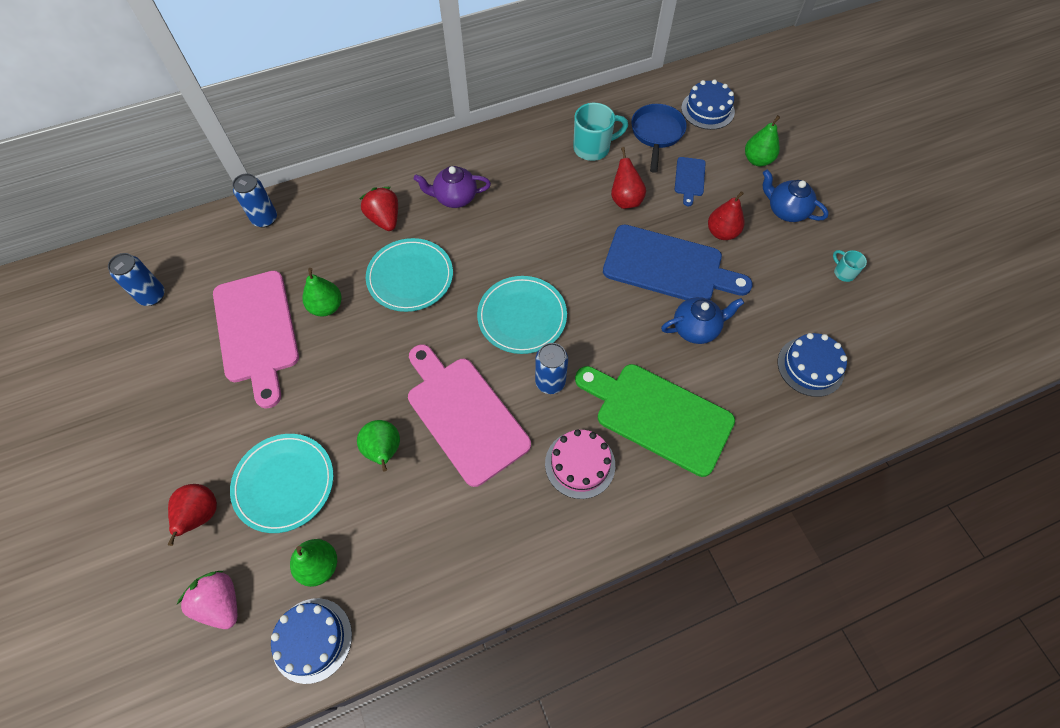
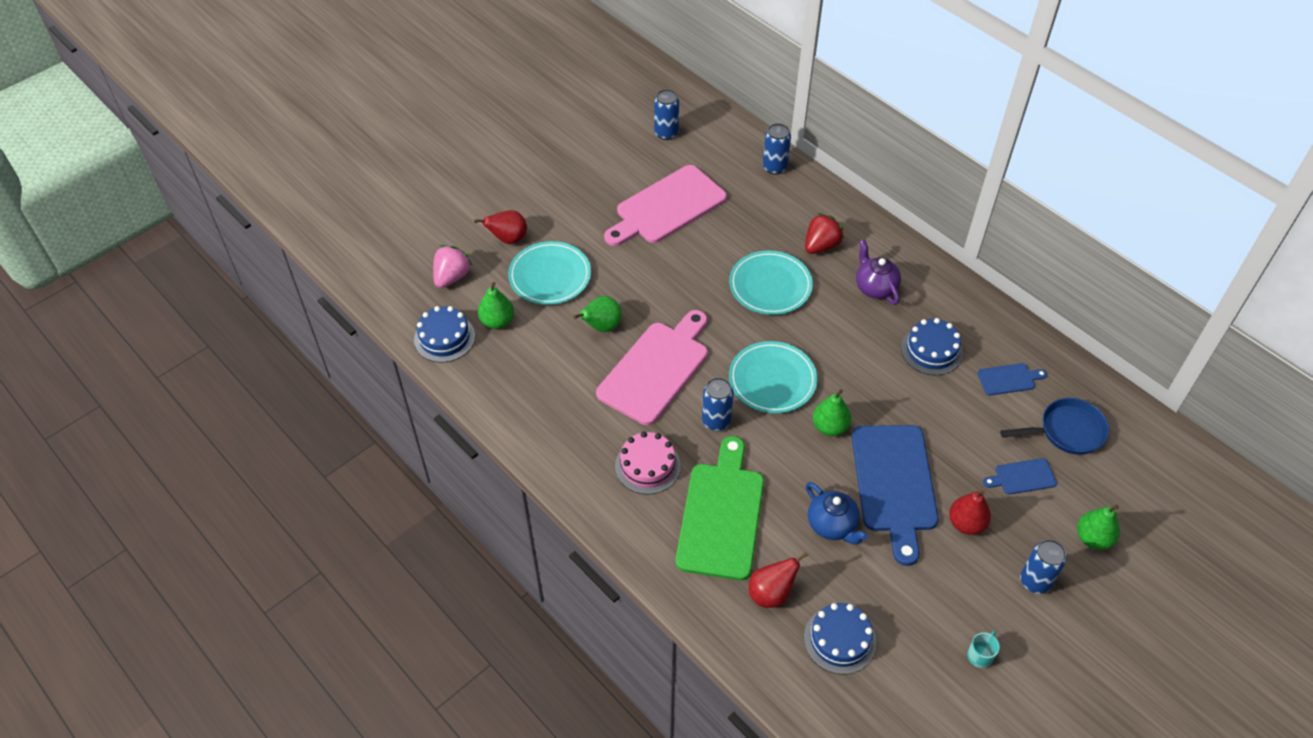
camera: 70 degrees right, 10 degrees down
green pear [302,268,342,316] -> green pear moved to [813,389,851,436]
turquoise mug [573,103,628,161] -> blue cutting board [977,363,1047,395]
red pear [611,147,646,209] -> red pear moved to [749,552,808,608]
blue cake [681,79,735,130] -> blue cake moved to [901,318,963,375]
blue teapot [763,169,829,222] -> blue can [1020,539,1067,594]

